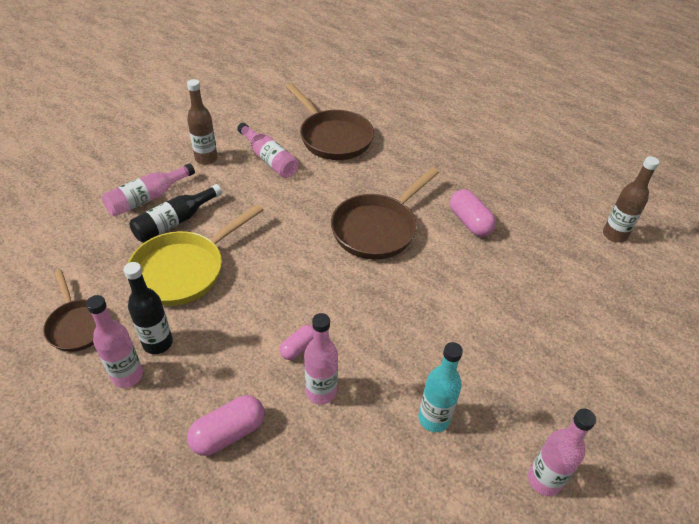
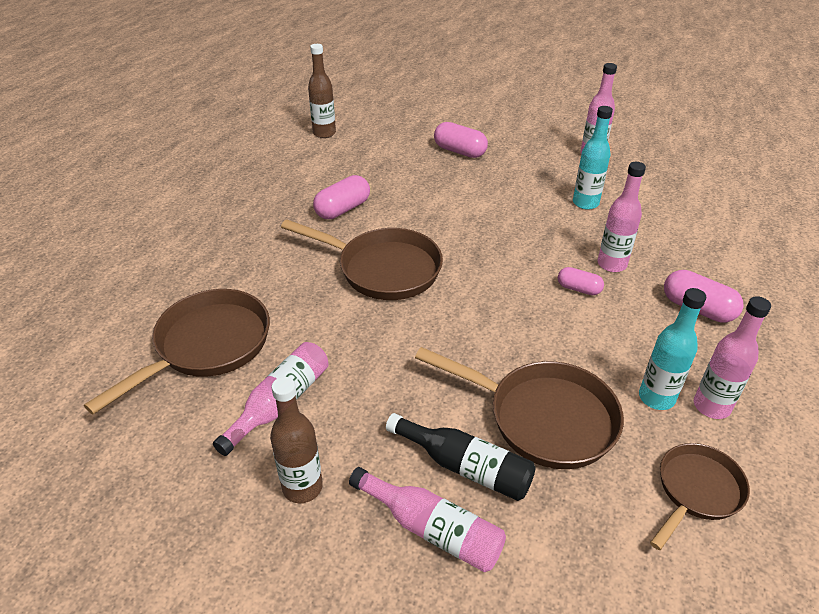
camera: 105 degrees left, 5 degrees down
black bottle [123,262,173,354] -> turquoise bottle [639,288,707,410]
yellow pan [127,204,263,306] -> brown pan [415,347,624,469]
none -> pink capsule [434,122,488,158]

